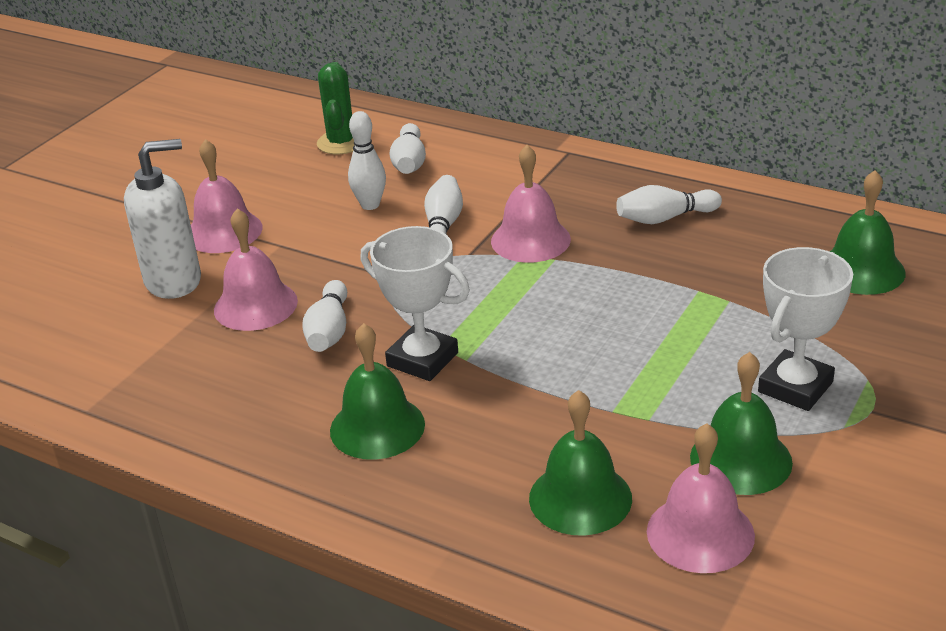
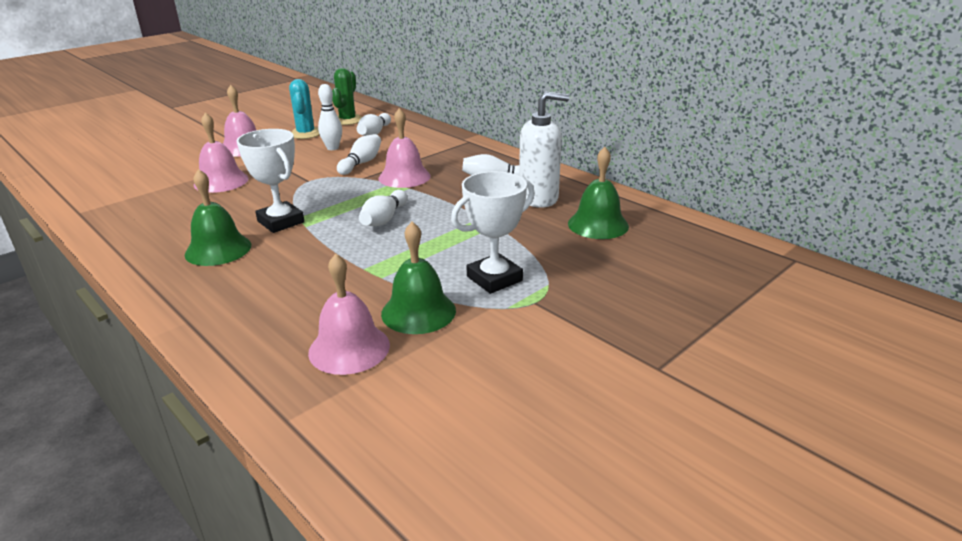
camera: 15 degrees right, 5 degrees down
white soap dispenser [124,139,201,299] -> white soap dispenser moved to [519,92,569,208]
white bowling pin [302,280,347,352] -> white bowling pin moved to [359,190,407,226]
green bell [529,390,632,535] -> none
none -> turquoise cactus [289,79,320,139]

